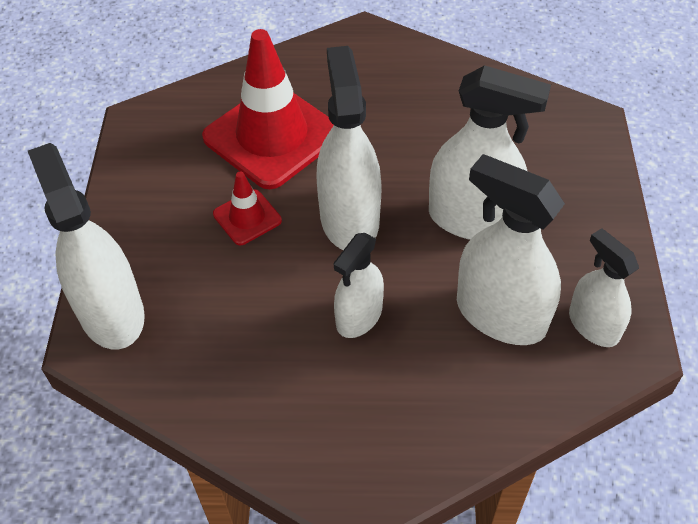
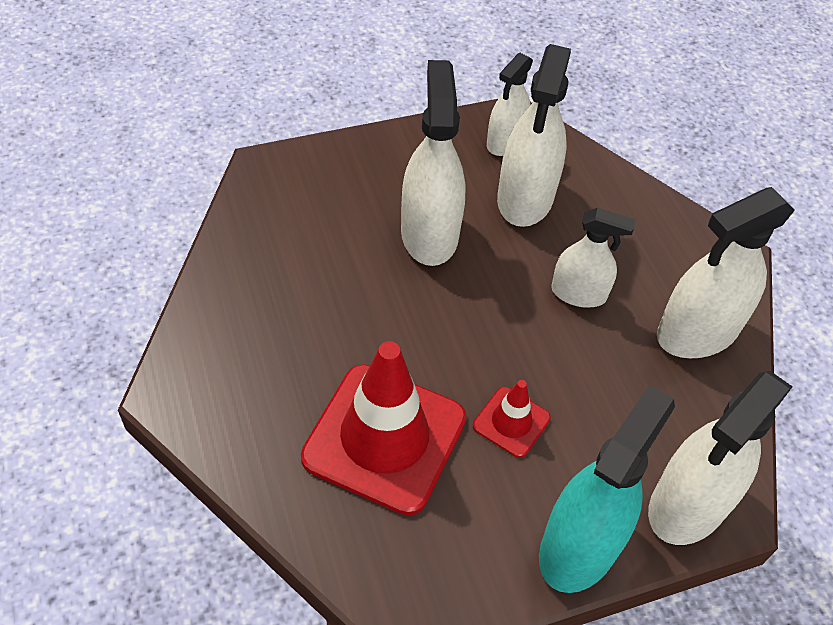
camera: 115 degrees left, 0 degrees up
white spray bottle [316,46,382,250] -> white spray bottle moved to [657,187,795,358]
none -> turquoise spray bottle [539,385,675,593]

